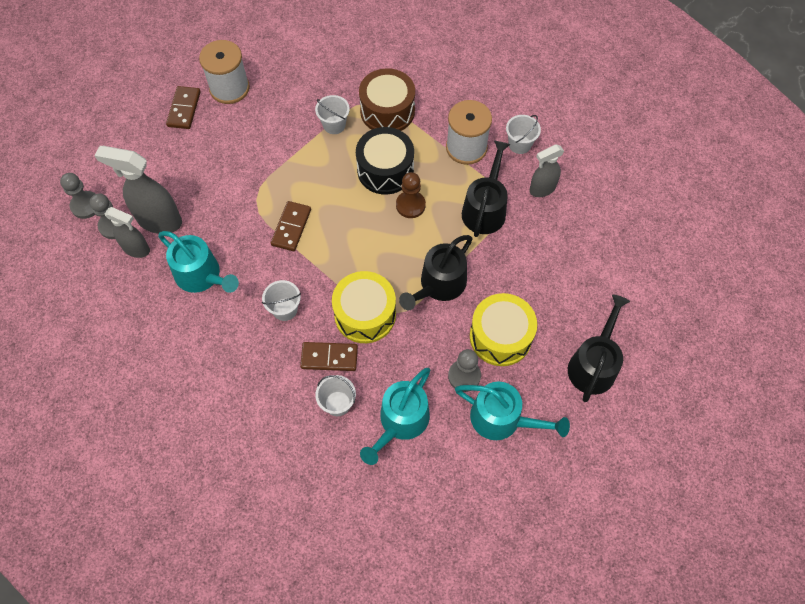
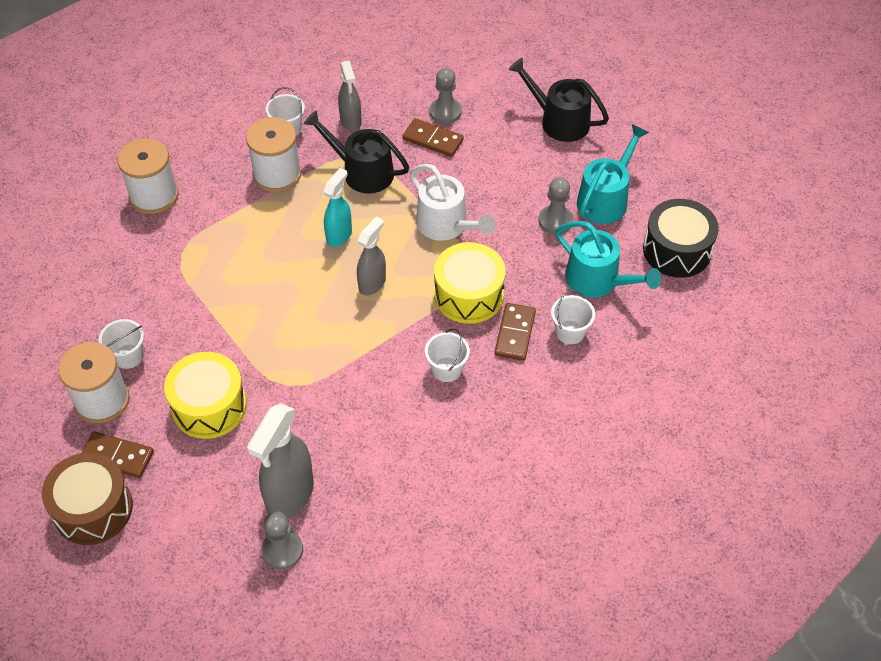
camera: 80 degrees left, 10 degrees down
grey pawn [60,173,95,219] -> grey pawn moved to [430,68,462,124]
grey spray bottle [105,207,150,258] -> grey spray bottle moved to [357,217,386,295]
turquoise watering can [158,231,239,293] -> none
brown domino [271,201,311,251] -> brown domino moved to [402,118,464,157]
white bucket [315,95,350,134] -> white bucket moved to [99,319,144,369]
black drum [356,127,414,194] -> black drum moved to [643,199,719,278]
brown drum [359,68,415,131] -> brown drum moved to [42,452,133,545]
brown pawn [396,172,426,218] -> turquoise spray bottle [324,168,352,247]
black watering can [399,235,473,310] -> white watering can [410,164,495,241]
yellow drum [470,293,537,366] -> yellow drum moved to [164,352,247,439]
none -> white spool [117,138,179,214]

